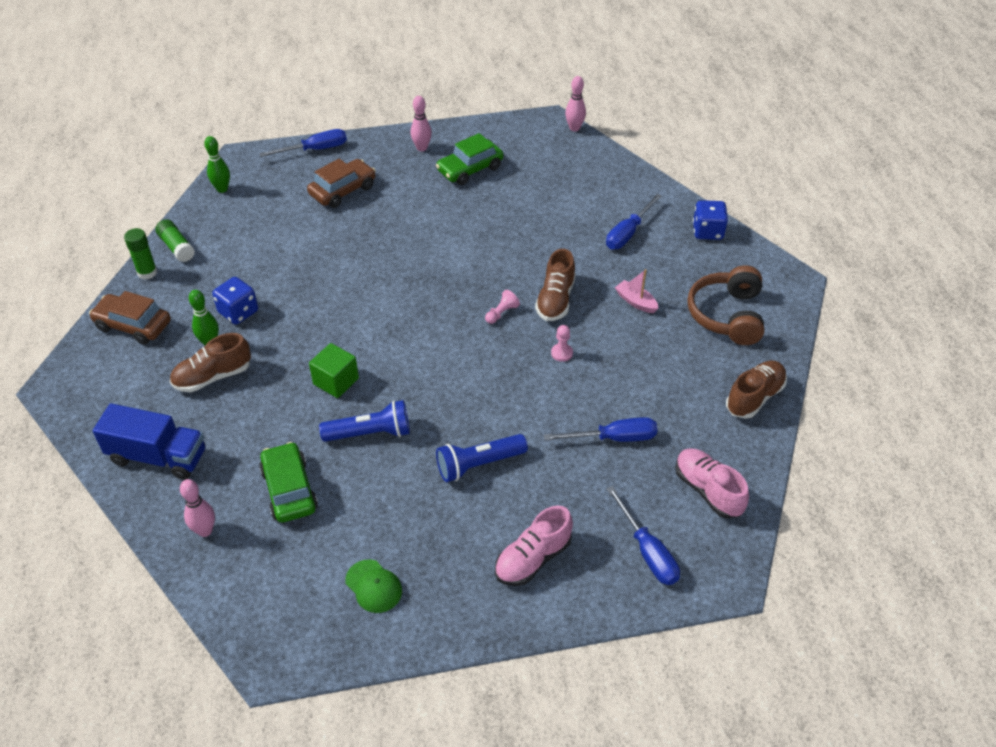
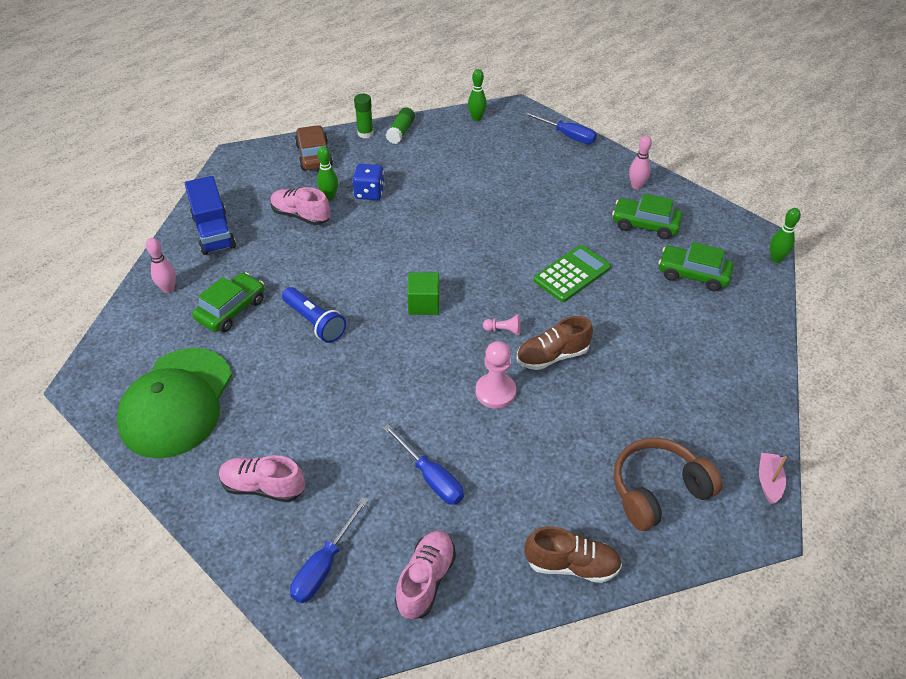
camera: 55 degrees right, 0 degrees up
brown shoe [170,333,251,392] -> pink shoe [271,187,330,225]
brown car [307,159,376,208] -> none
green cube [309,343,359,398] -> green cube moved to [407,272,440,315]
green cap [345,559,402,613] -> green cap [117,348,232,459], size x2.46
blue flashlight [436,434,528,482] -> none
pink pawn [551,325,573,362] -> pink pawn [476,341,516,409], size x1.84
pink bowling pin [565,76,586,131] -> green bowling pin [770,208,801,263]
blue screwdriver [606,194,662,249] -> none
pink boat [615,269,659,313] -> pink boat moved to [759,452,787,504]
blue dice [693,200,728,240] -> none
none -> green calculator [533,245,611,302]
none -> green car [658,242,734,291]

